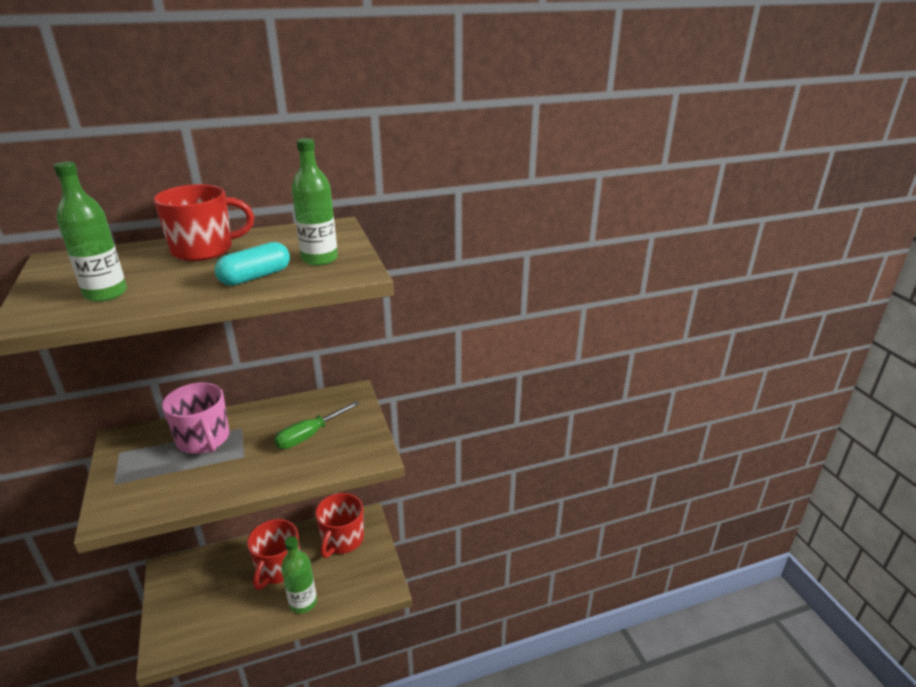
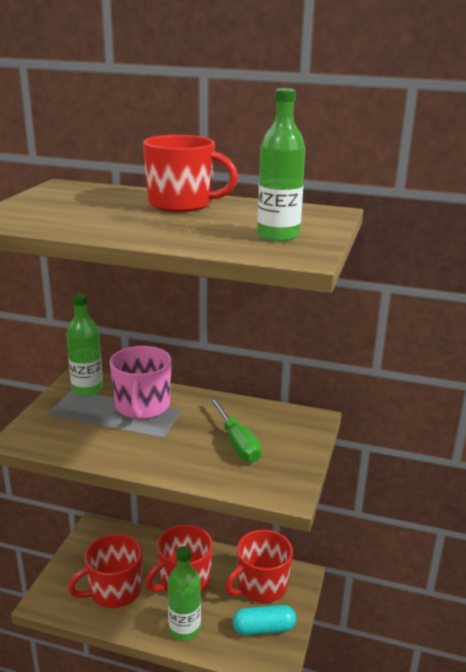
camera: 35 degrees right, 5 degrees down
green bottle [53,161,127,302] -> green bottle moved to [66,294,103,396]
turquoise capsule [215,242,290,286] -> turquoise capsule moved to [233,605,296,635]
green screwdriver [274,401,360,449] -> green screwdriver turned 105 degrees counterclockwise [209,398,262,463]
none -> red mug [68,534,142,608]

